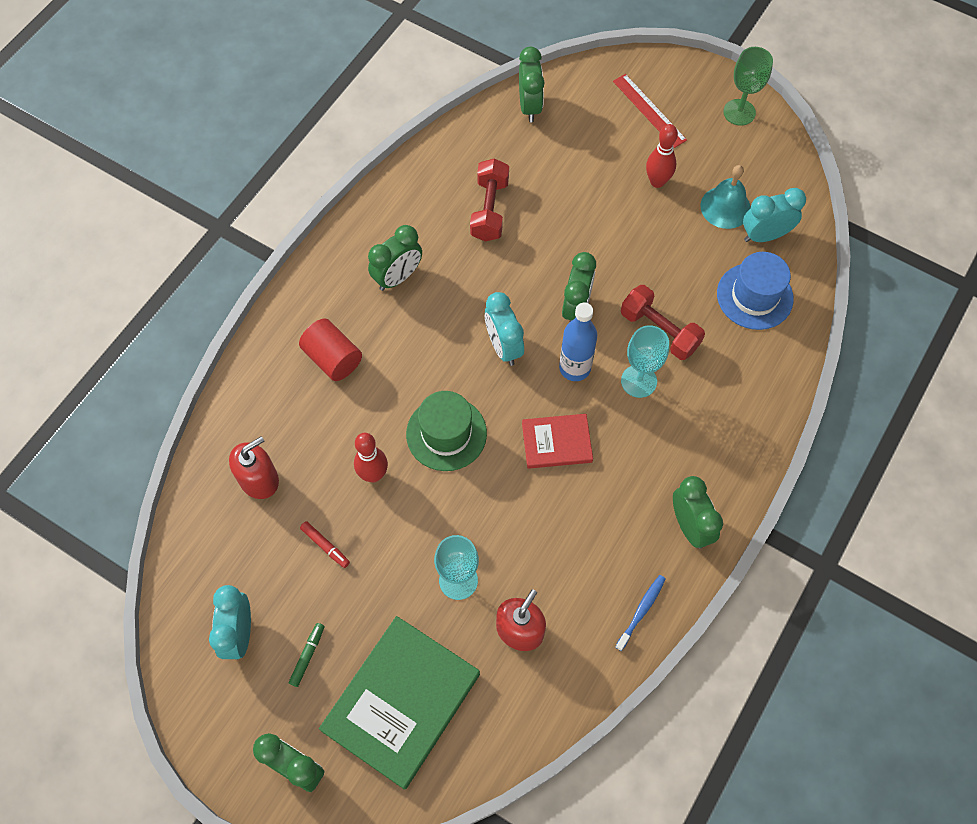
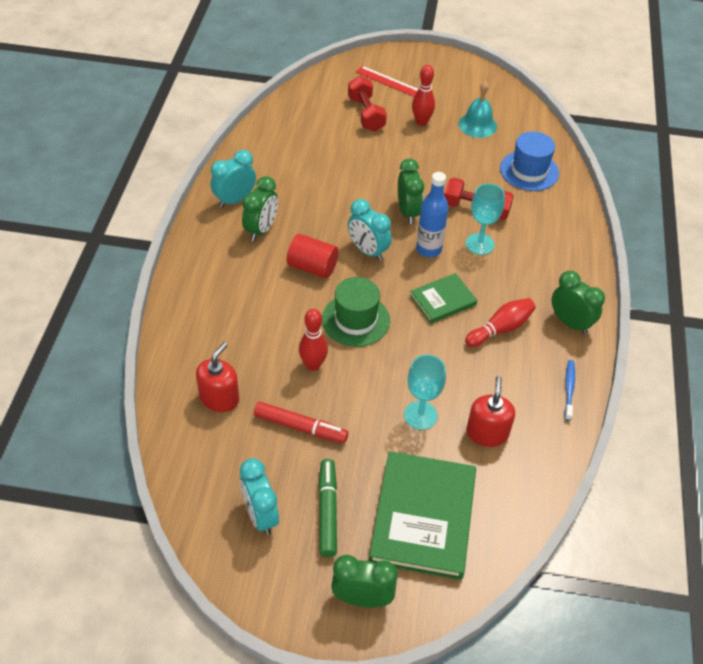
camera: 25 degrees left, 15 degrees down
green marker [289,623,324,687] -> green marker [319,459,337,557], size x1.74
red cylinder [299,318,362,381] -> red cylinder moved to [287,234,339,278]
red marker [300,521,350,568] -> red marker [254,402,348,443], size x1.74
red dumbbell [470,158,509,241] -> red dumbbell moved to [348,76,387,132]
green clock [519,47,545,122] -> none
red book [522,414,593,469] -> green book [410,273,477,323]
green goblet [723,47,773,126] -> none
turquoise clock [743,188,806,242] -> turquoise clock moved to [211,150,256,208]
none -> red bowling pin [465,298,536,347]

